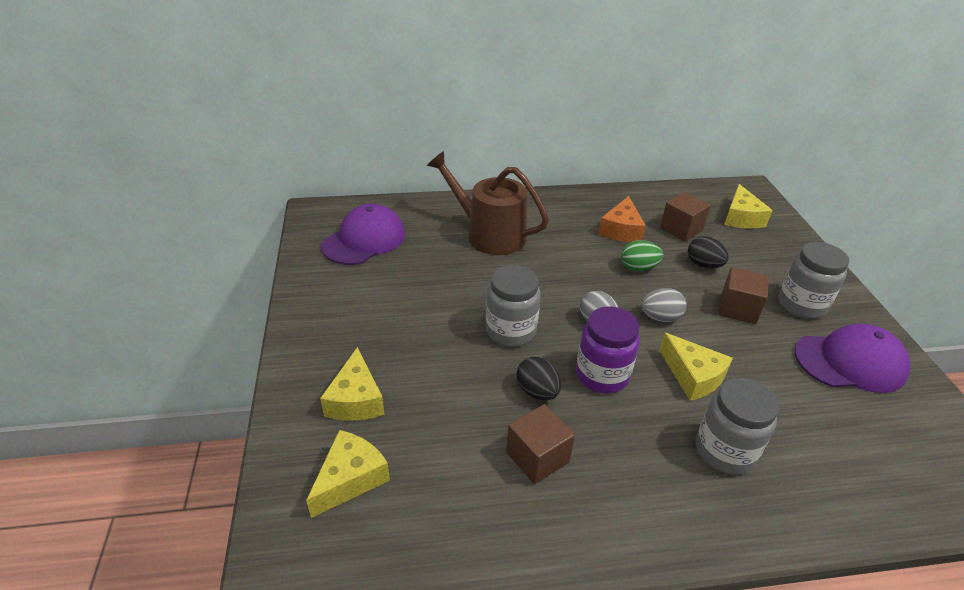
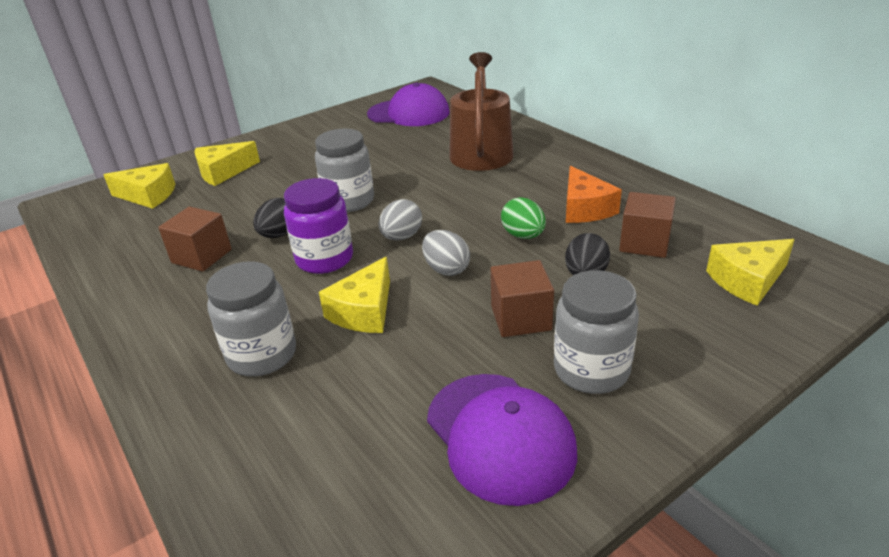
camera: 65 degrees right, 5 degrees down
orange cheese [598,196,646,242] -> orange cheese turned 90 degrees counterclockwise [566,166,622,223]

